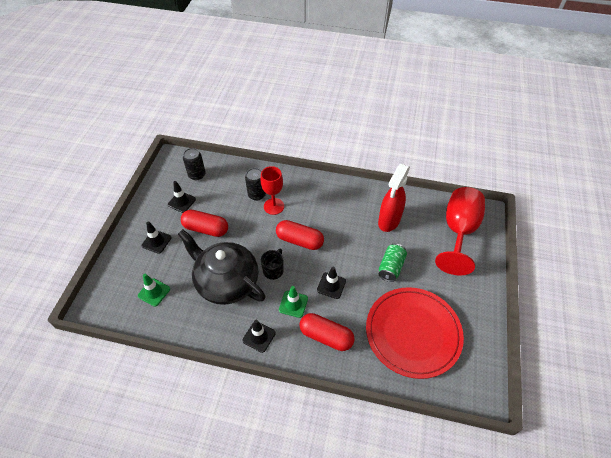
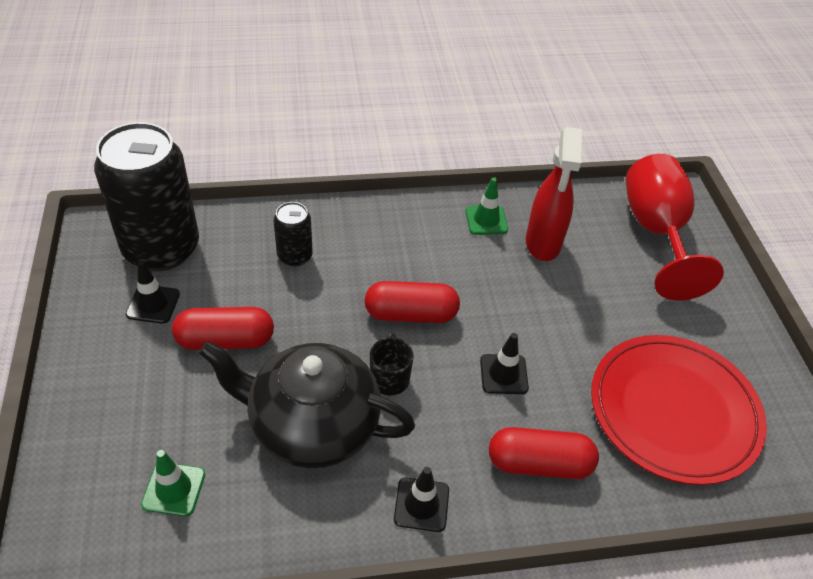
camera: 25 degrees left, 5 degrees down
black traffic cone [142,221,171,254] -> none
black can [183,148,206,180] -> black can [94,122,199,271], size x2.16
red goblet [261,166,284,215] -> none
green traffic cone [279,286,308,318] -> green traffic cone moved to [465,177,508,235]
green can [379,243,407,282] -> none

